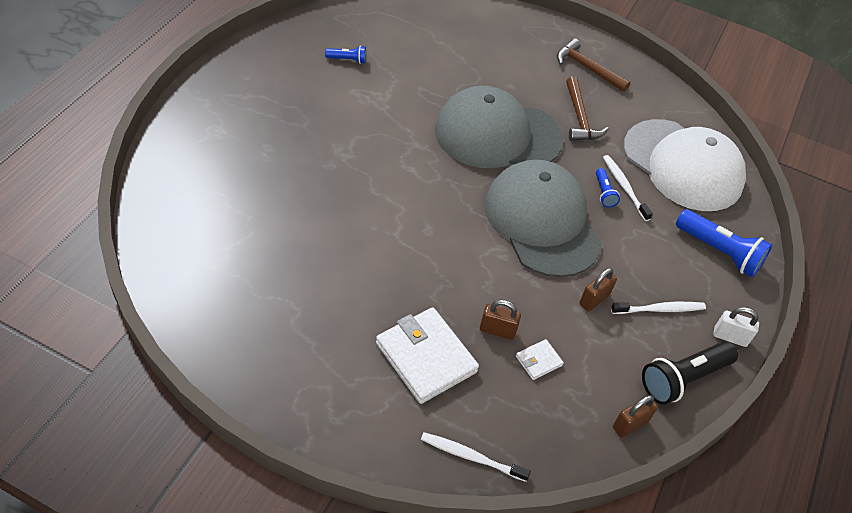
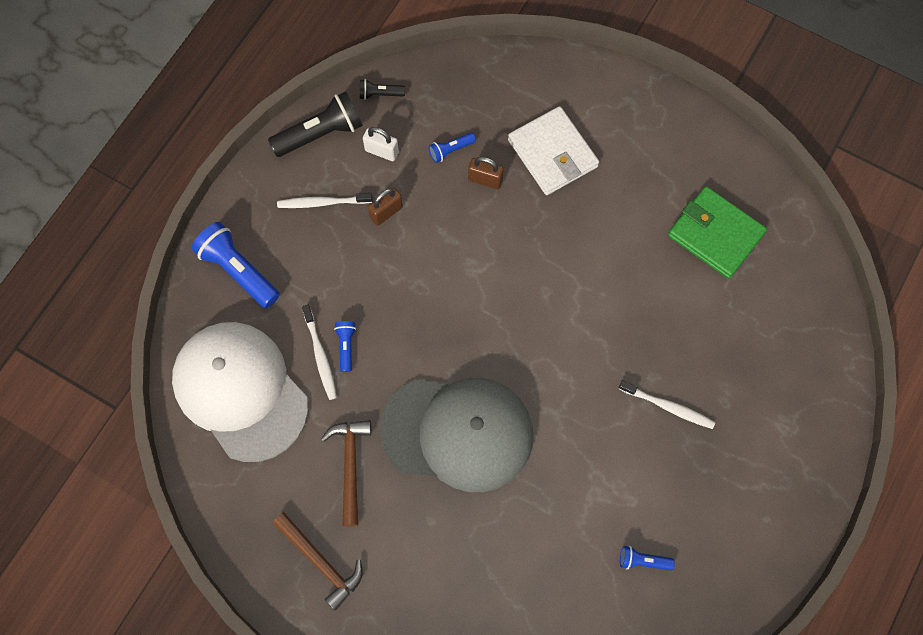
camera: 170 degrees left, 20 degrees up
white toothbrush [421,432,531,482] -> white toothbrush moved to [619,380,715,429]
grey cap [485,160,602,277] -> none
white wallet [516,339,564,380] -> blue flashlight [429,133,476,163]
brown padlock [613,395,658,437] -> black flashlight [360,79,405,100]
white padlock [713,307,759,347] -> white padlock moved to [363,127,399,161]
none -> green wallet [668,186,767,279]

